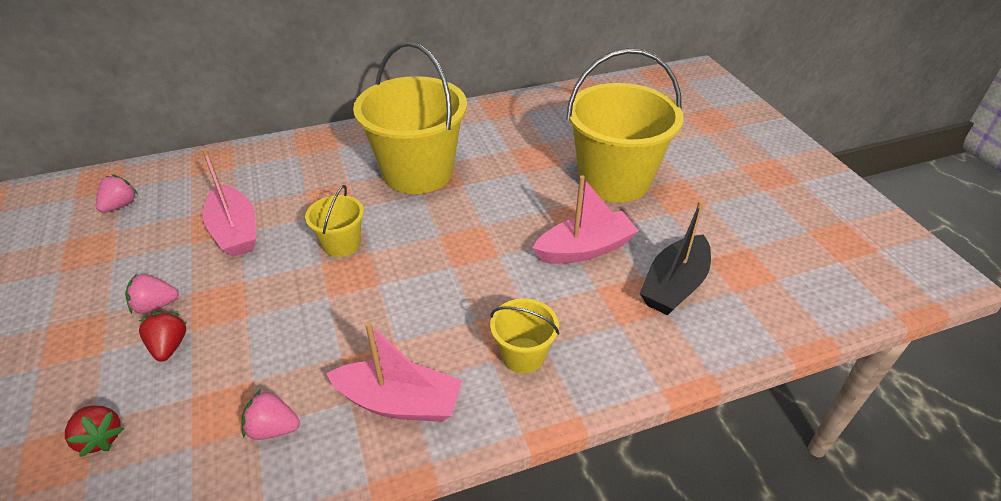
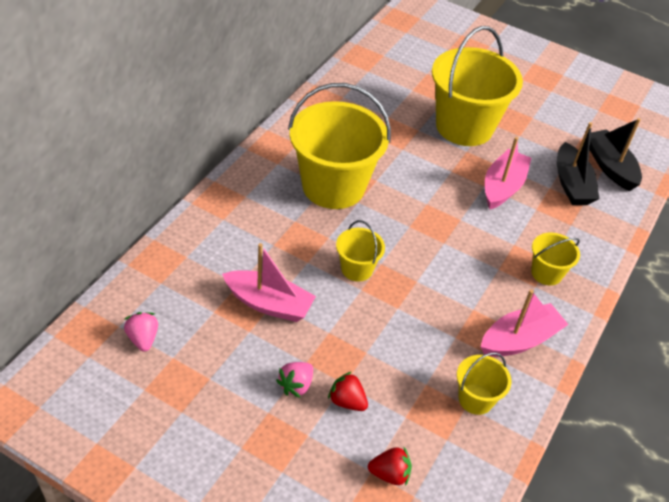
camera: 45 degrees left, 5 degrees up
pink strawberry [242,389,300,440] -> yellow bucket [457,352,511,415]
none -> black boat [589,118,642,191]

